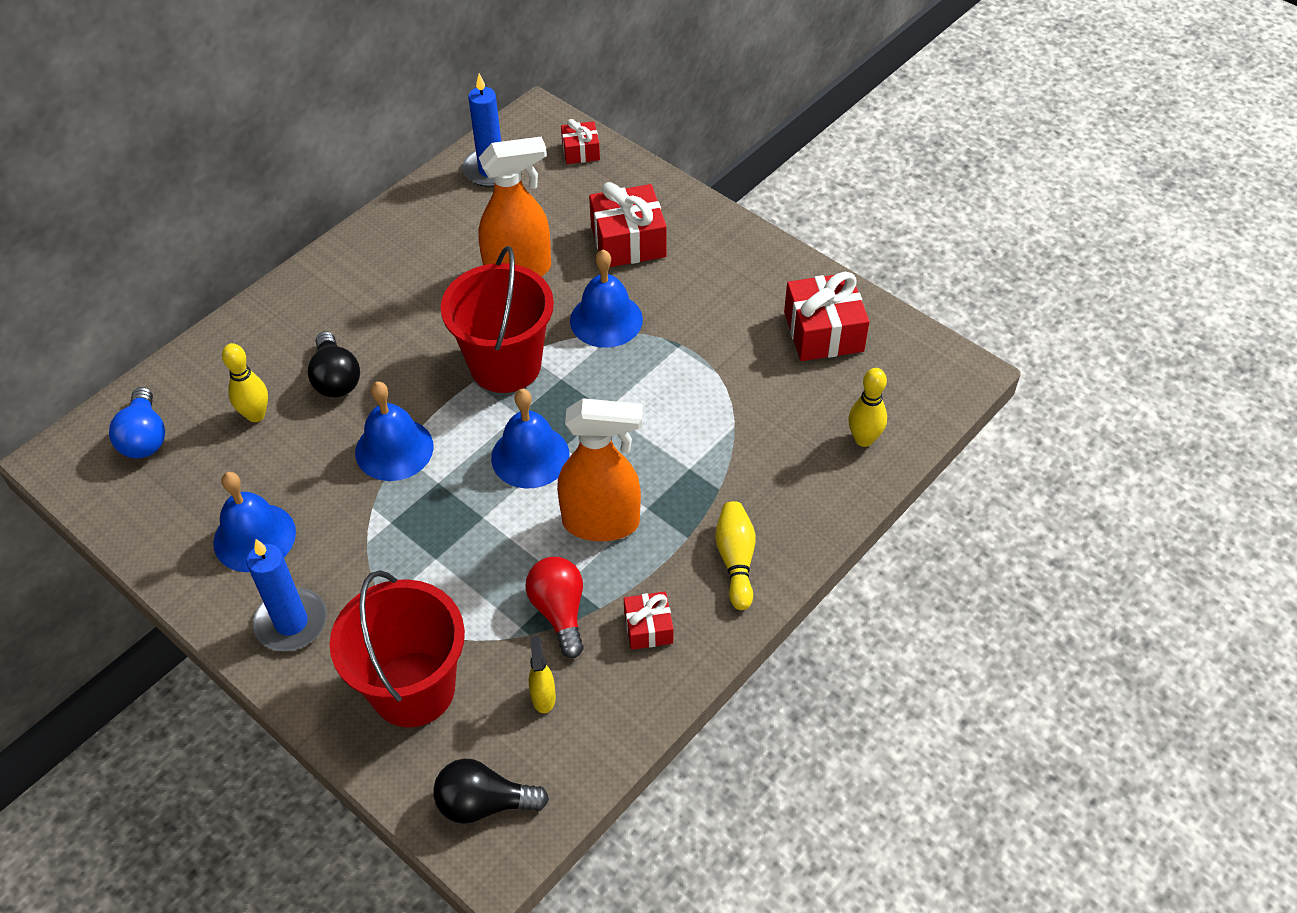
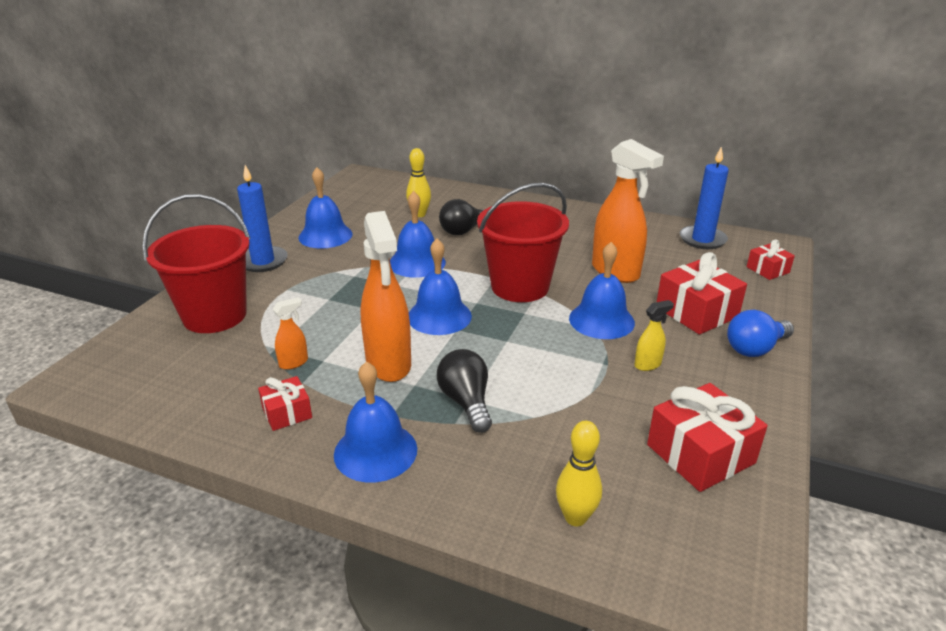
camera: 70 degrees right, 20 degrees down
blue light bulb [109,387,165,459] -> blue light bulb moved to [727,310,794,357]
black light bulb [433,759,549,824] -> black light bulb moved to [437,349,492,433]
red light bulb [525,557,584,658] -> orange spray bottle [272,297,308,370]
yellow spray bottle [529,636,556,713] -> yellow spray bottle moved to [634,300,674,371]
yellow bowling pin [715,501,756,610] -> blue bell [334,361,417,483]

